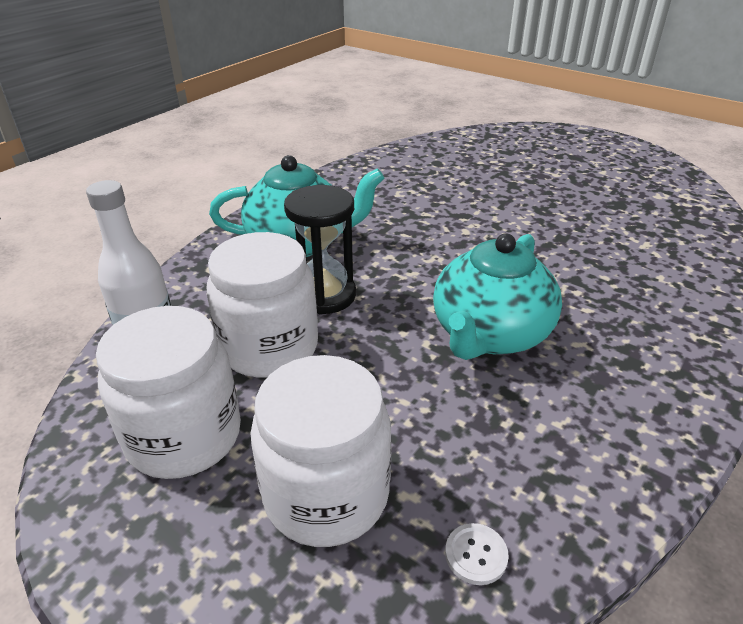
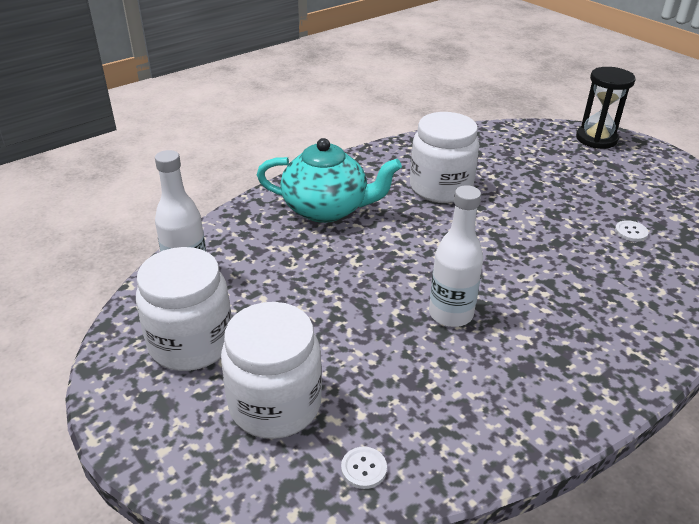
camera: 15 degrees right, 0 degrees up
white jar [207,232,318,377] -> white jar moved to [410,112,479,203]
black hourglass [284,185,356,315] -> black hourglass moved to [576,67,636,149]
turquoise teapot [433,233,562,360] -> white bottle [429,185,483,327]
none -> white button [615,220,648,242]

